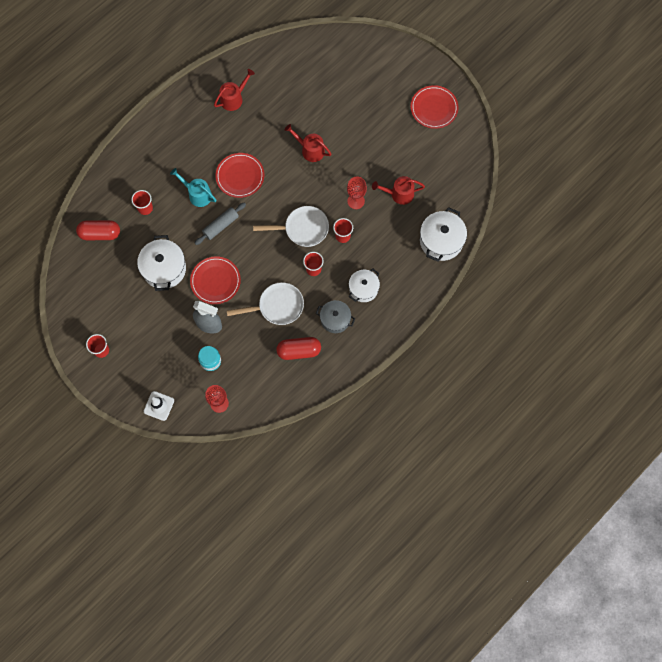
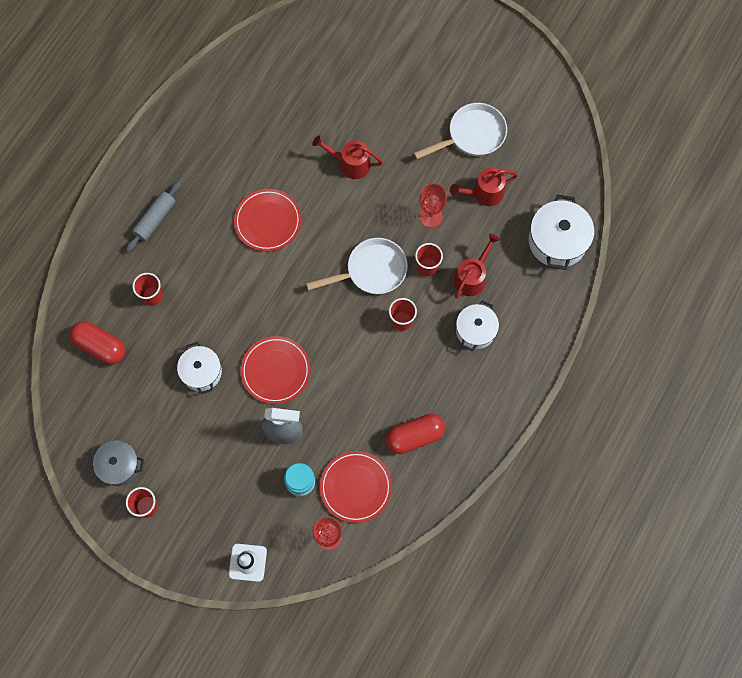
camera: 15 degrees left, 0 degrees up
red capsule [76,220,120,240] -> red capsule turned 45 degrees clockwise [70,321,126,364]
white pot [137,235,186,291] -> white pot [177,342,222,394], size x0.66
turquoise watering can [170,168,216,207] -> none
grey rolling pin [195,202,246,245] -> grey rolling pin moved to [126,181,181,252]
red watering can [214,69,255,111] -> red watering can moved to [454,234,500,298]
white pan [227,282,304,325] -> white pan moved to [414,103,507,159]
grey pot [316,300,355,333] -> grey pot moved to [88,441,144,486]
red plate [411,85,458,129] -> red plate moved to [320,451,392,523]

